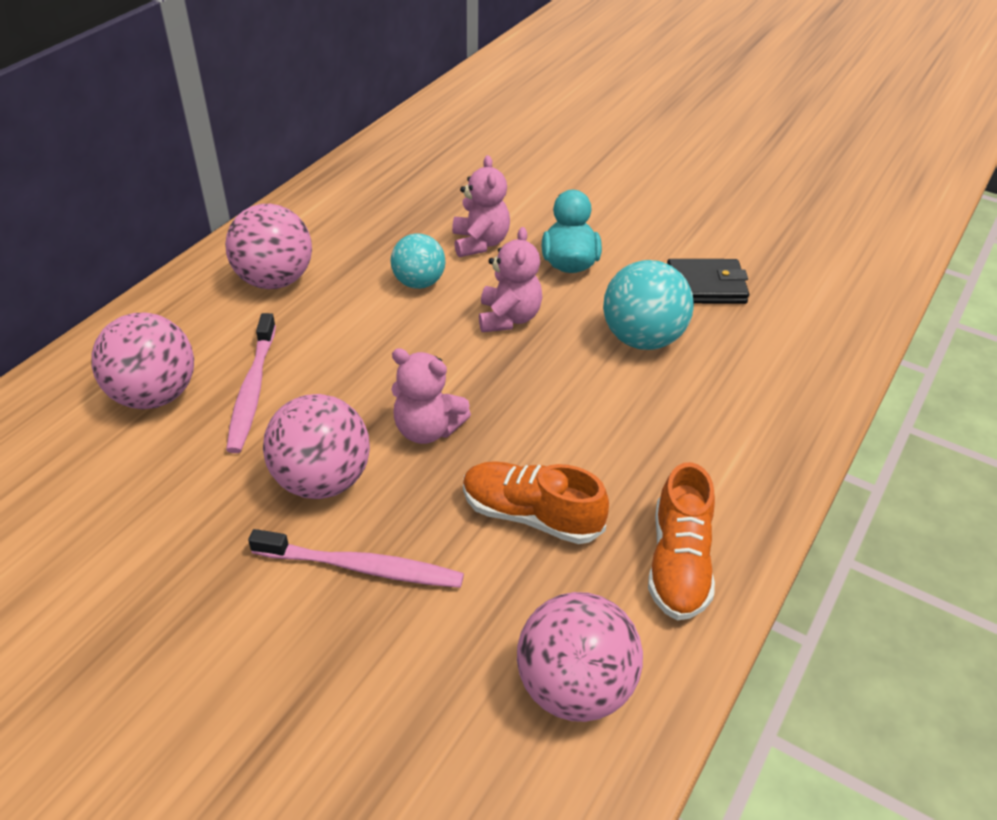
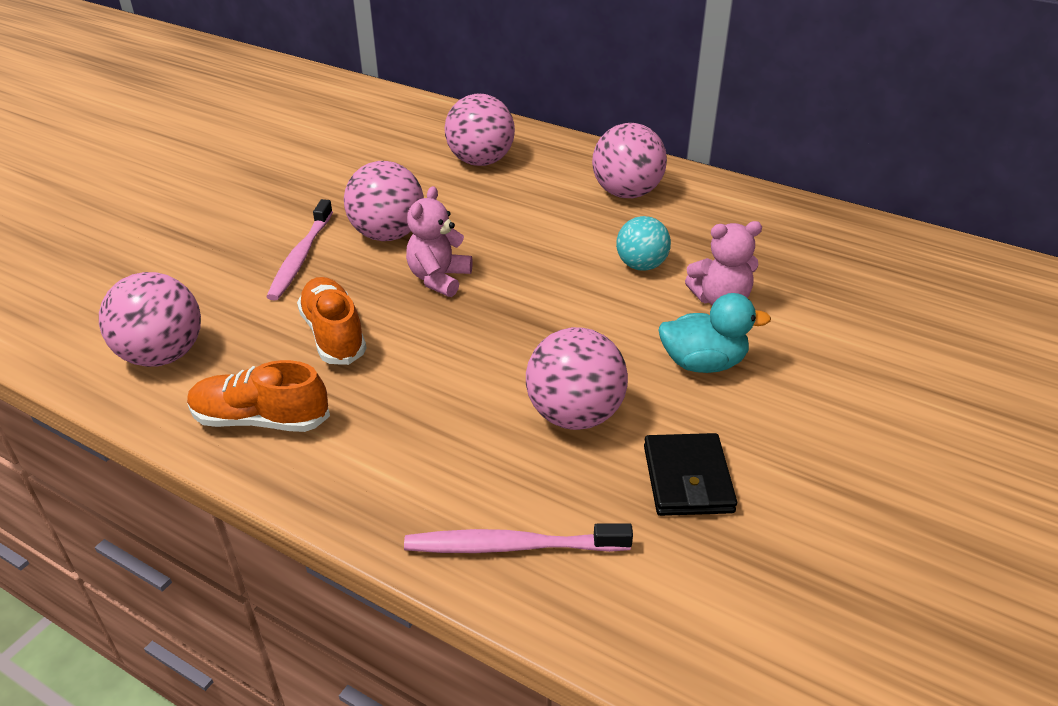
camera: 90 degrees right, 5 degrees down
pink toothbrush [226,313,276,453] -> pink toothbrush moved to [404,523,633,553]
orange shoe [463,461,609,544] -> orange shoe turned 45 degrees counterclockwise [297,277,367,365]
pink teddy bear [479,227,542,332] -> none
turquoise ball [603,260,694,350] -> pink ball [526,327,628,430]

